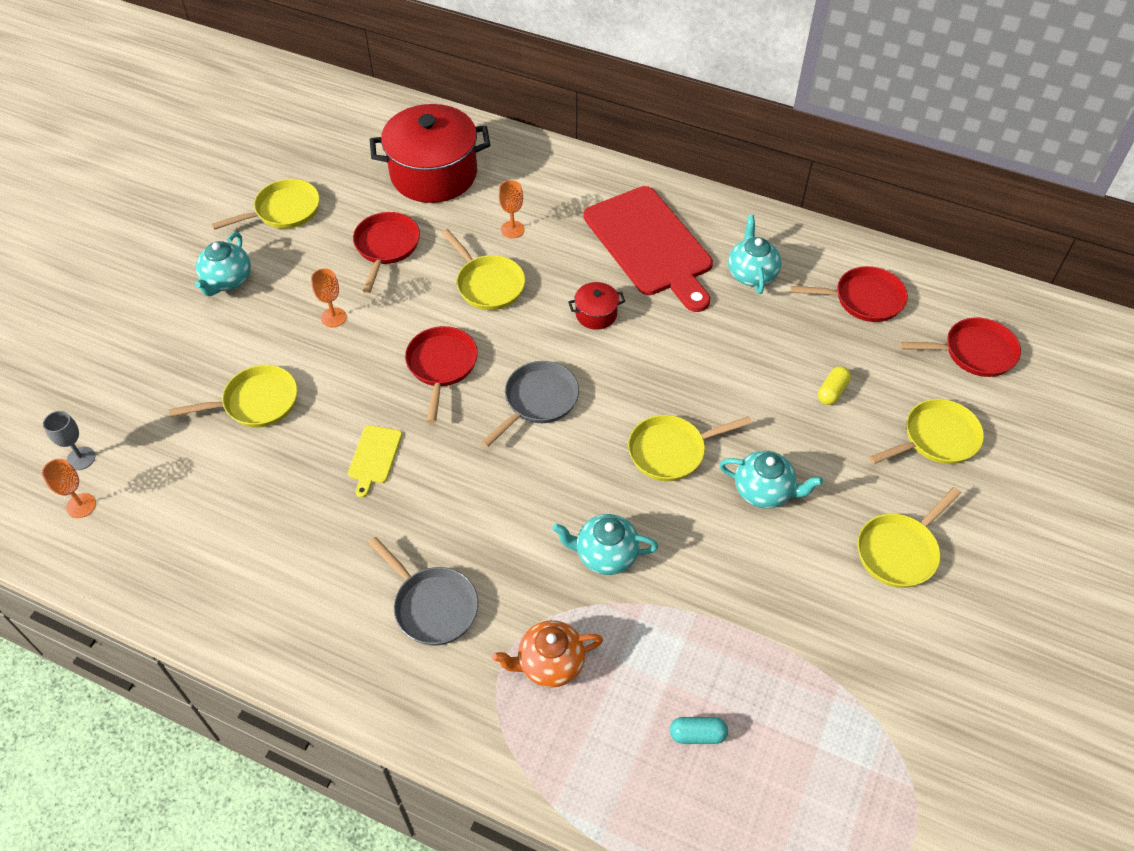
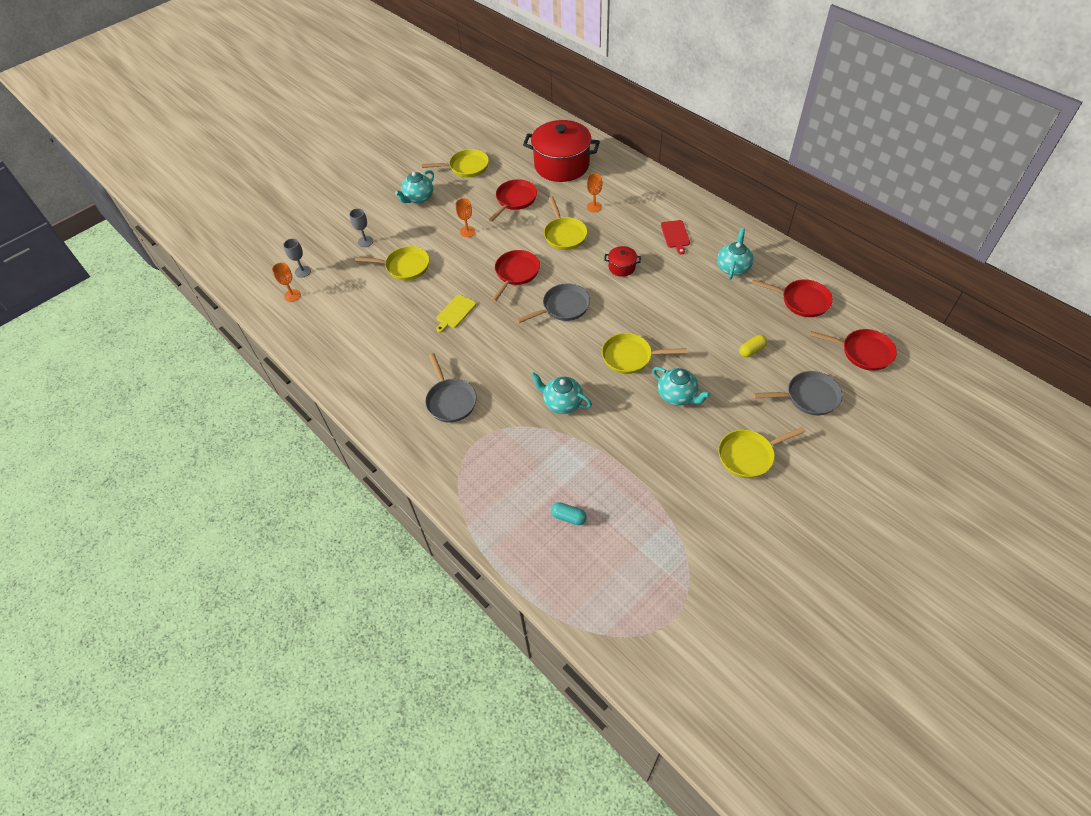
camera: 25 degrees right, 0 degrees up
orange teapot [492,620,603,688] -> none
red cutting board [584,186,713,312] -> red cutting board [661,220,690,255], size x0.42
yellow pan [869,399,984,464] -> grey pan [754,371,842,415]
none -> grey goblet [349,208,373,247]

